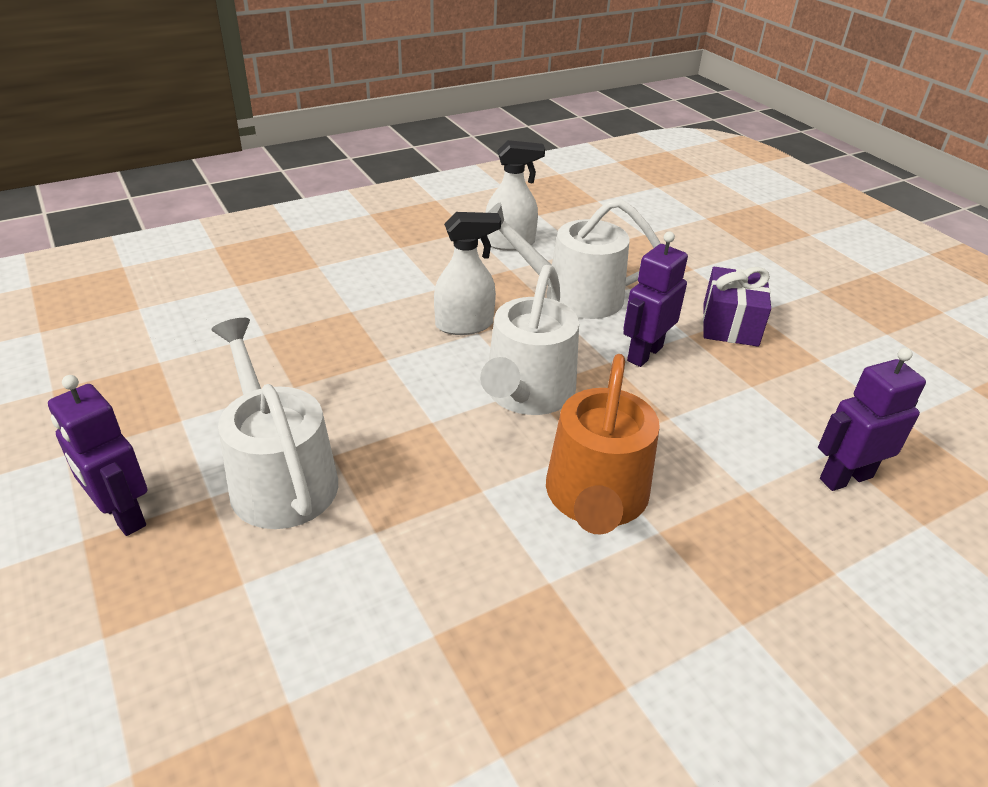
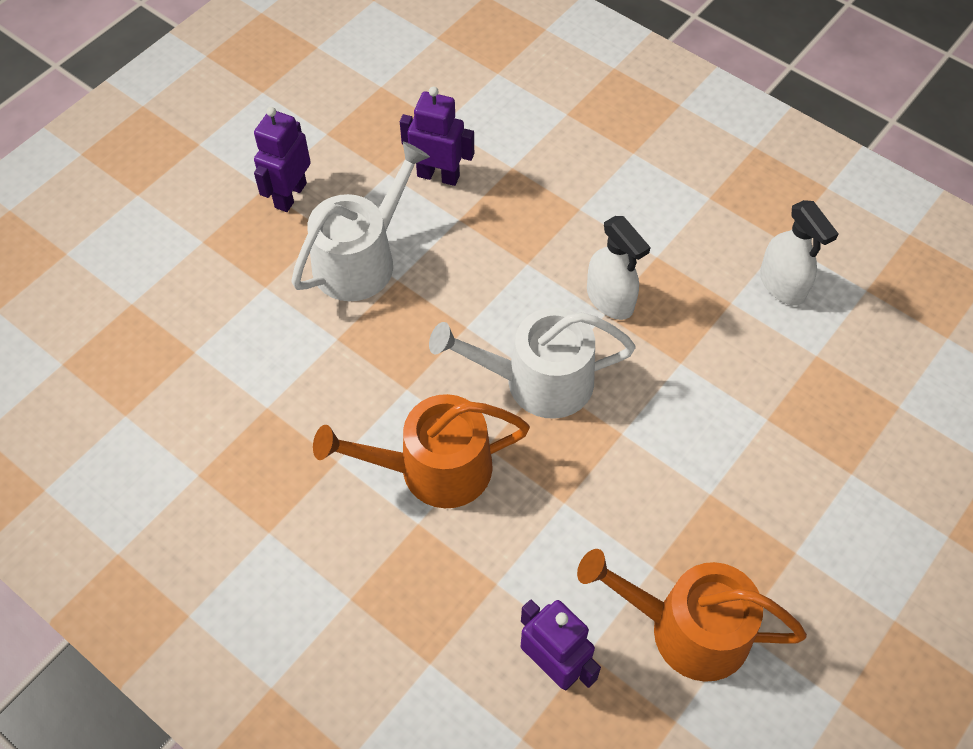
camera: 70 degrees right, 20 degrees up
white watering can [488,199,661,319] -> none
purple robot [623,232,688,367] -> purple robot moved to [400,87,474,186]
purple gift [703,267,771,346] -> none
none -> orange watering can [577,549,807,682]

